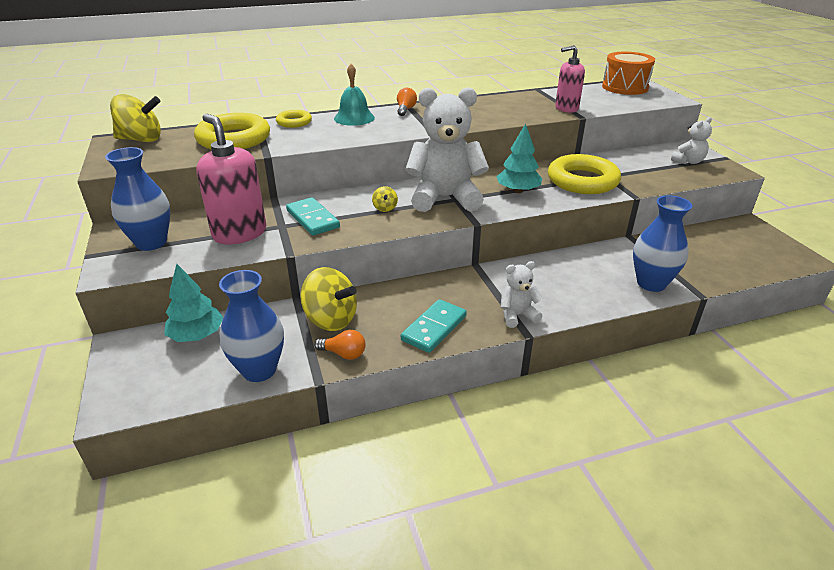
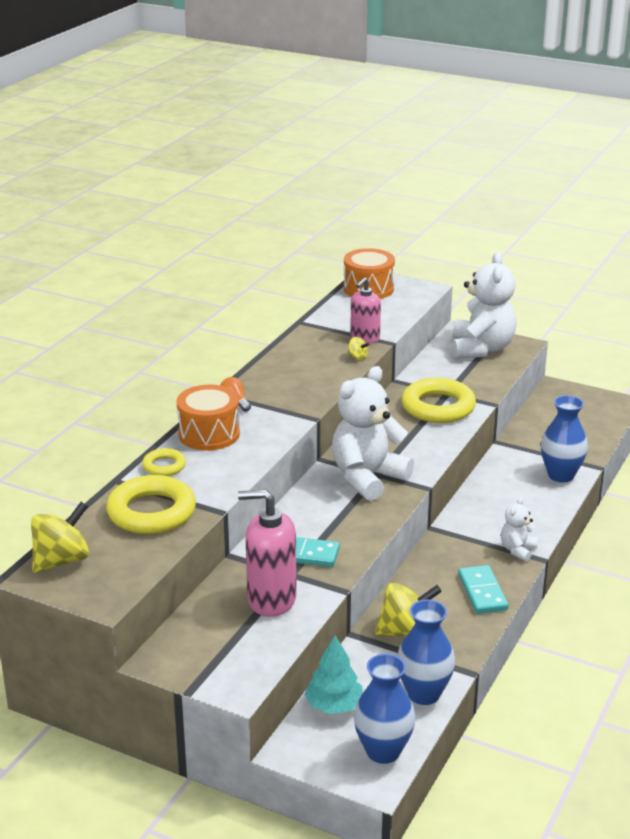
camera: 45 degrees left, 5 degrees down
blue vase [105,147,170,251] -> blue vase moved to [354,654,415,764]
orange light bulb [314,330,365,360] -> none
turquoise bell [334,64,375,126] -> orange drum [177,385,240,451]
yellow spinning top [372,186,398,212] -> yellow spinning top moved to [348,337,369,360]
turquoise tree [497,124,542,193] -> none
white teddy bear [671,117,712,164] -> white teddy bear [452,252,517,359], size x2.10

